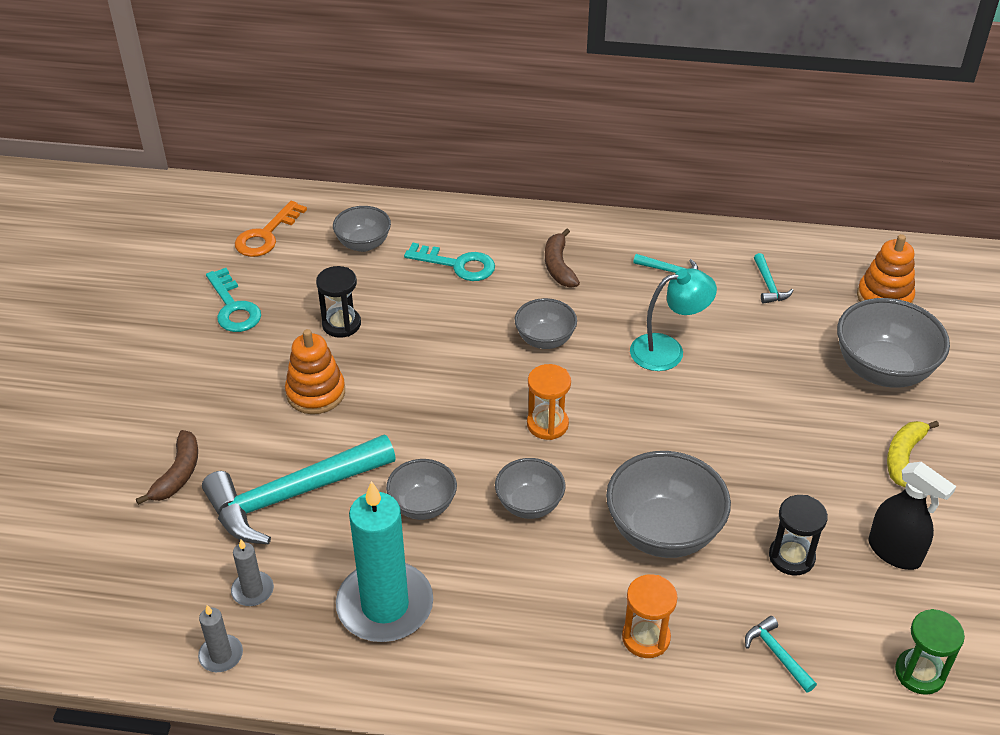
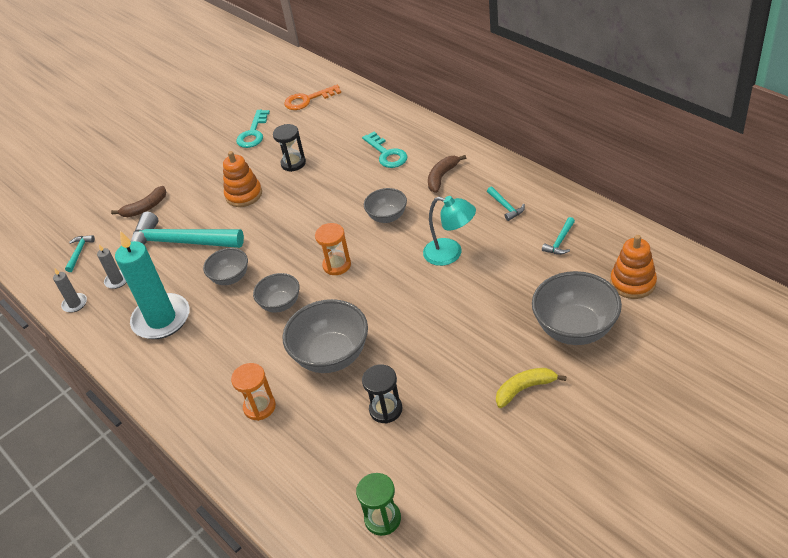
camera: 45 degrees right, 0 degrees up
grey bowl [333,206,391,252] -> none
turquoise hammer [745,616,817,693] -> turquoise hammer moved to [65,235,95,272]
black spray bottle [868,462,956,570] -> none

